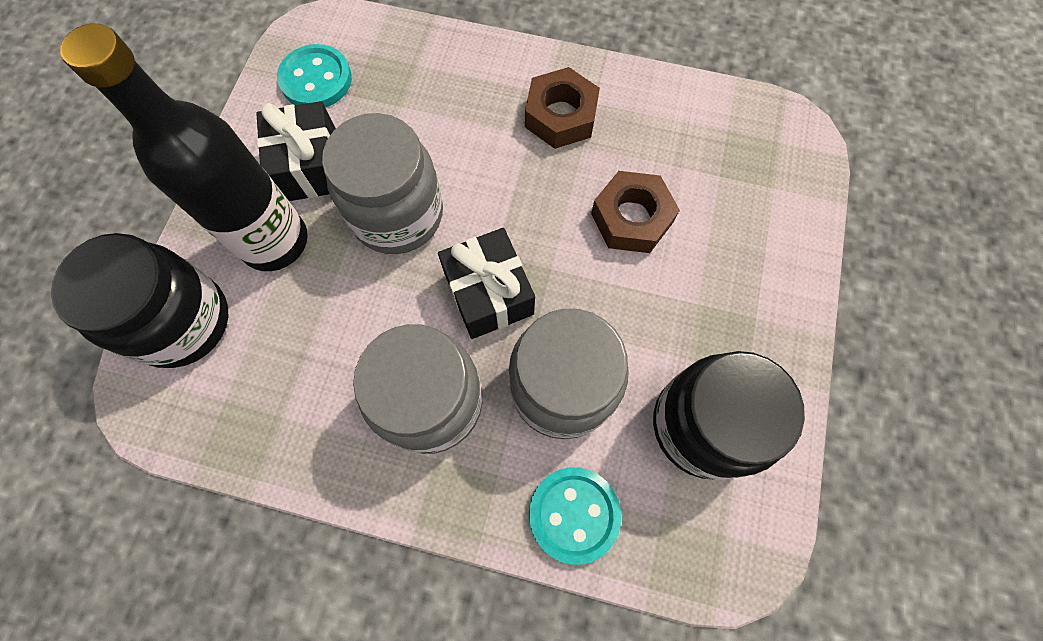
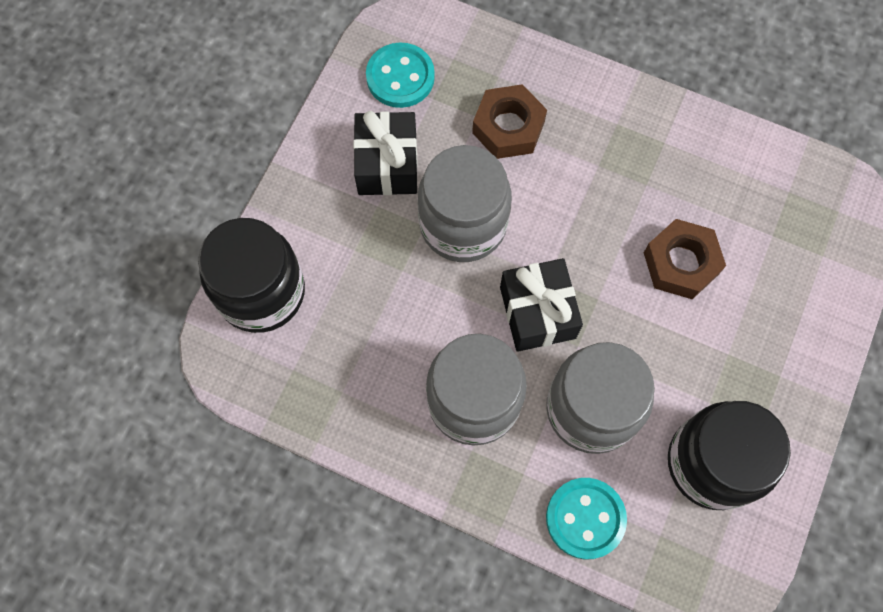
camera: 10 degrees right, 0 degrees up
black bottle [60,23,308,271] -> none
brown nut [525,67,600,149] -> brown nut moved to [472,84,547,159]

